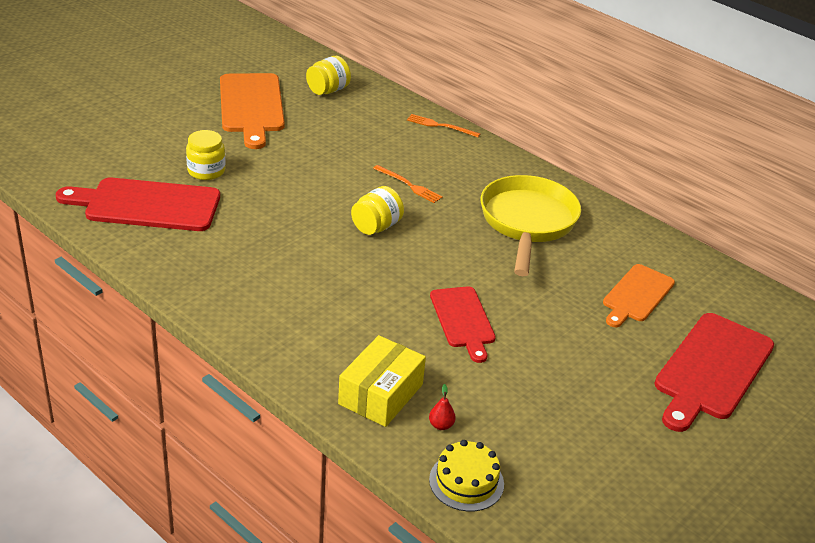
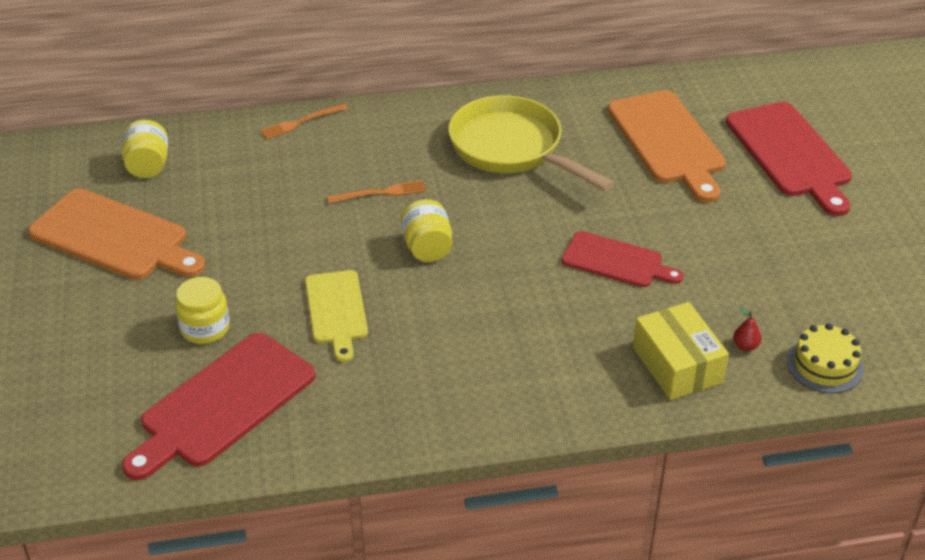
camera: 50 degrees left, 5 degrees up
orange cutting board [603,264,675,327] -> orange cutting board [608,90,726,203], size x1.60
none -> yellow cutting board [305,270,368,362]

